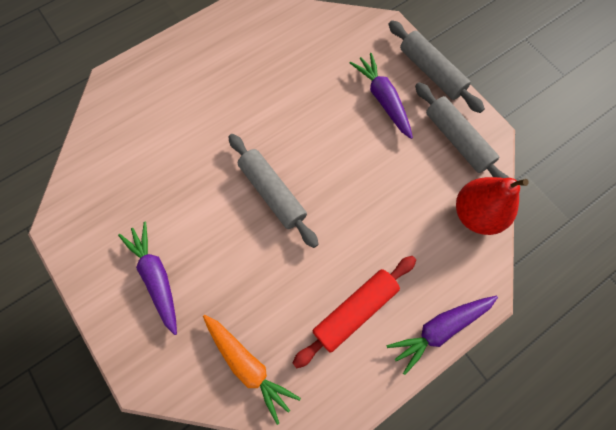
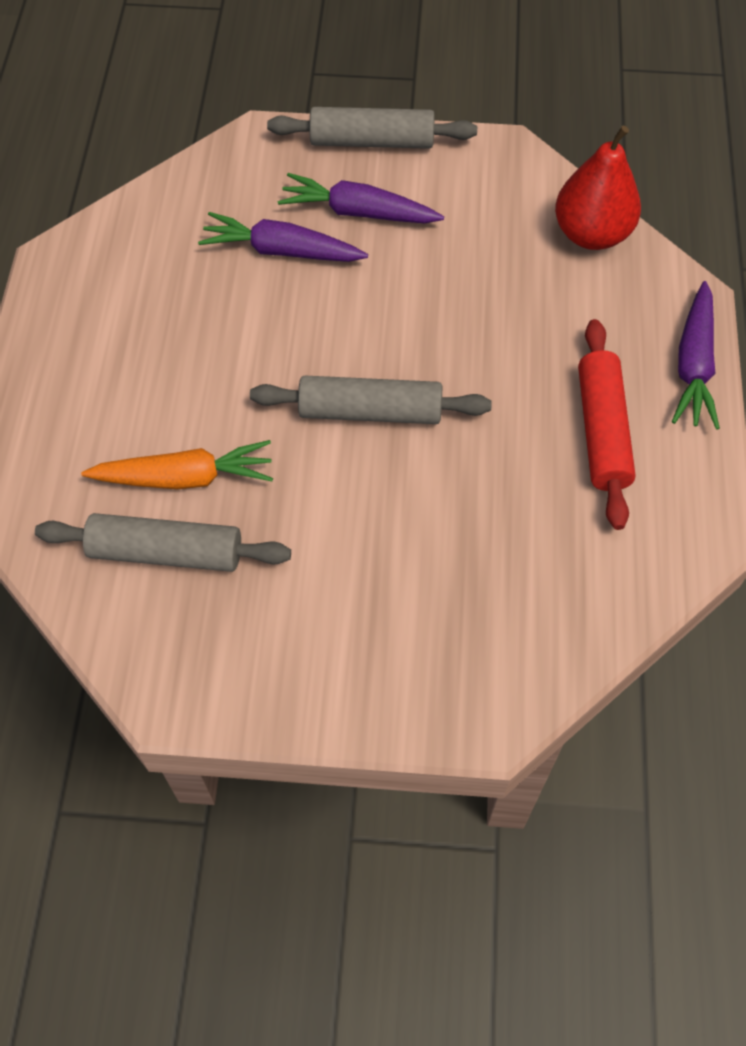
camera: 50 degrees left, 10 degrees down
purple carrot [118,222,177,335] -> purple carrot moved to [198,212,368,262]
orange carrot [203,315,301,425] -> orange carrot moved to [81,440,273,489]
grey rolling pin [415,82,509,178] -> grey rolling pin moved to [35,513,291,572]

